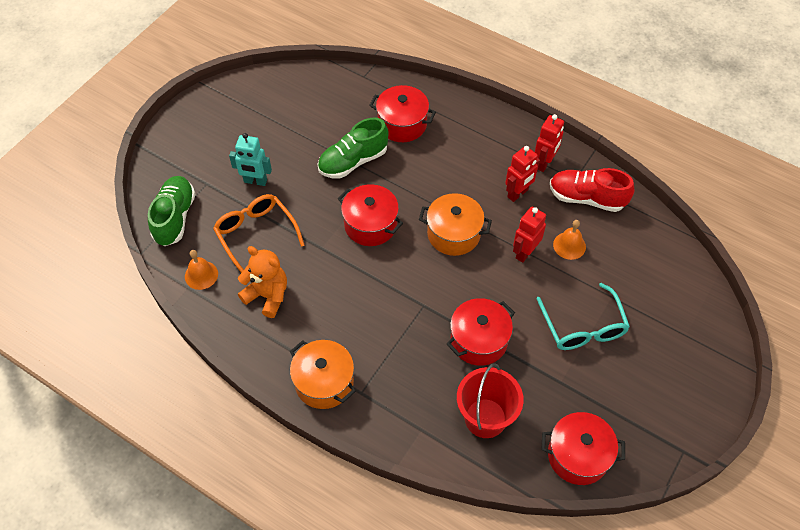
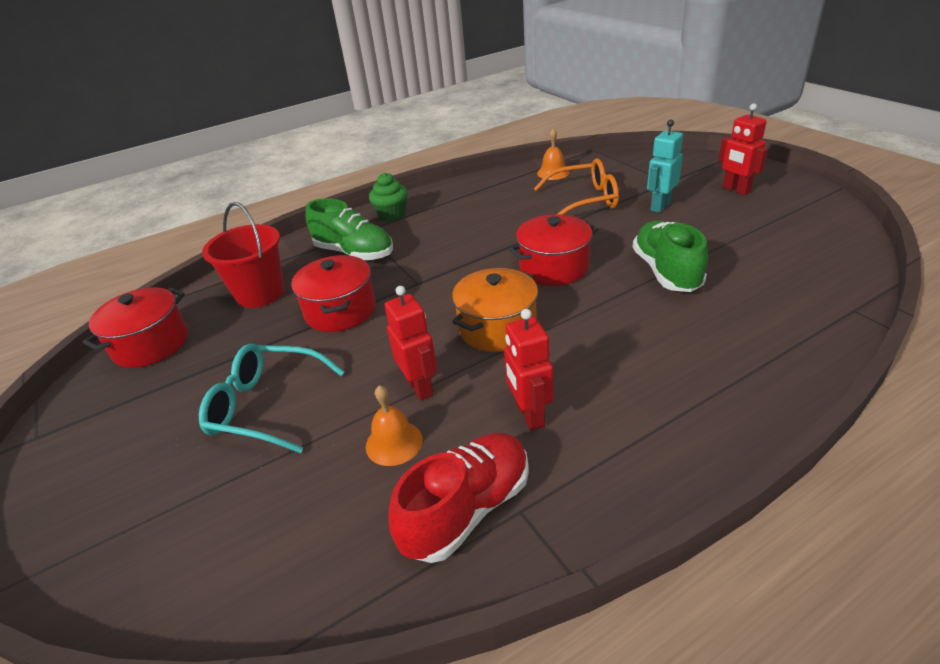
camera: 120 degrees right, 20 degrees down
green shoe [148,176,196,246] -> green shoe moved to [306,198,393,261]
orange teddy bear [238,246,287,318] -> none
orange pot [290,340,356,409] -> green cupcake [369,173,408,222]
red pot [369,85,436,142] -> none
red robot [535,114,564,172] -> red robot moved to [719,103,768,195]

